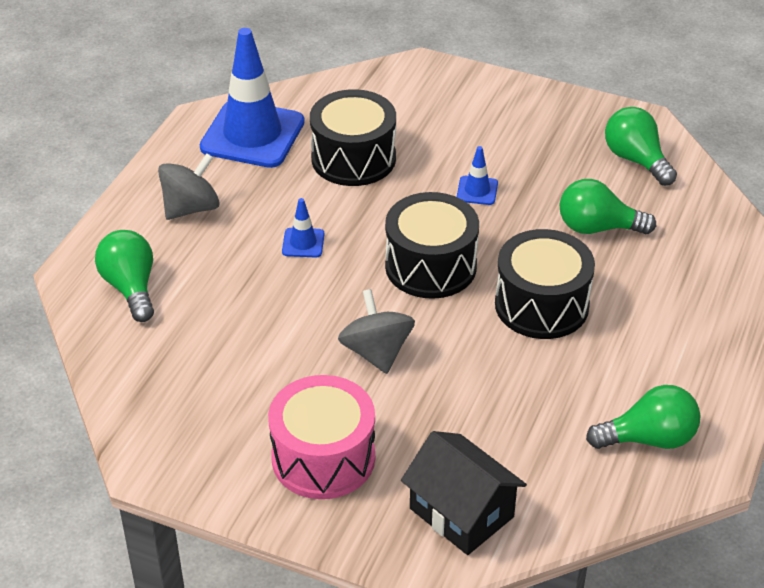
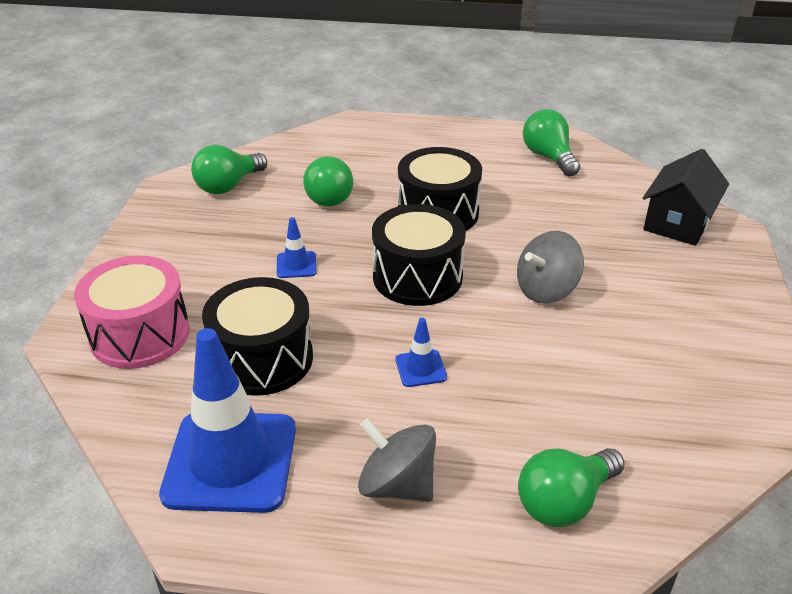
camera: 105 degrees left, 5 degrees down
pink drum [268,375,375,499] -> pink drum moved to [74,255,190,369]

